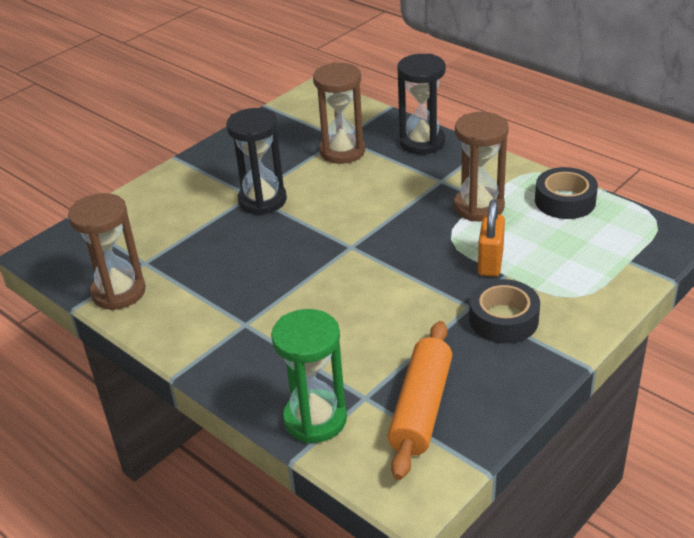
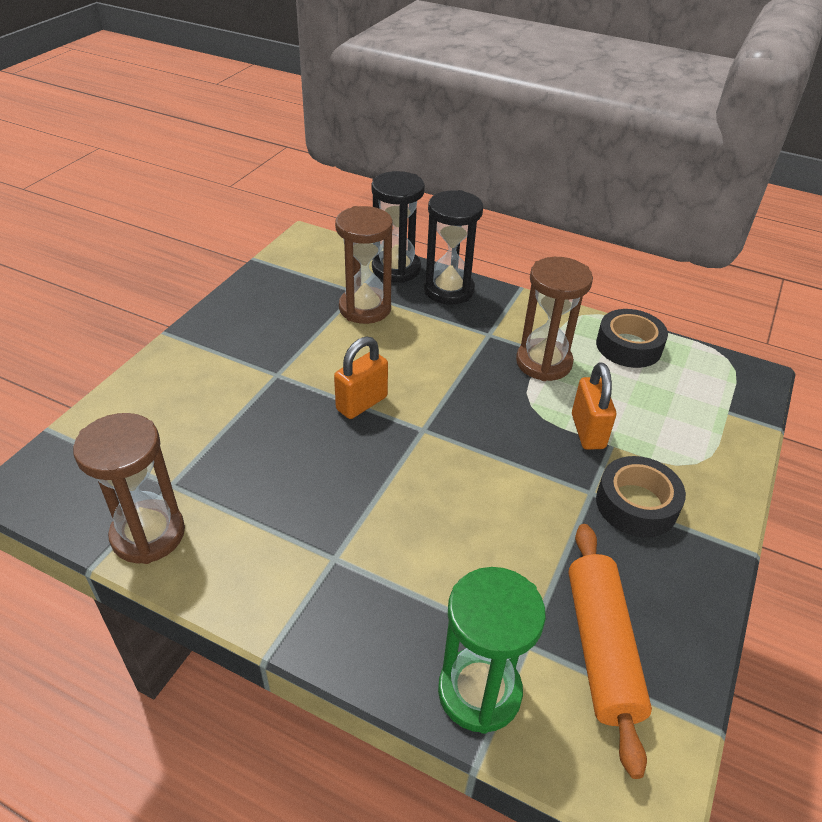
camera: 20 degrees left, 5 degrees up
black hourglass [226,108,287,215] -> black hourglass moved to [371,171,425,283]
none -> orange padlock [334,336,388,419]

